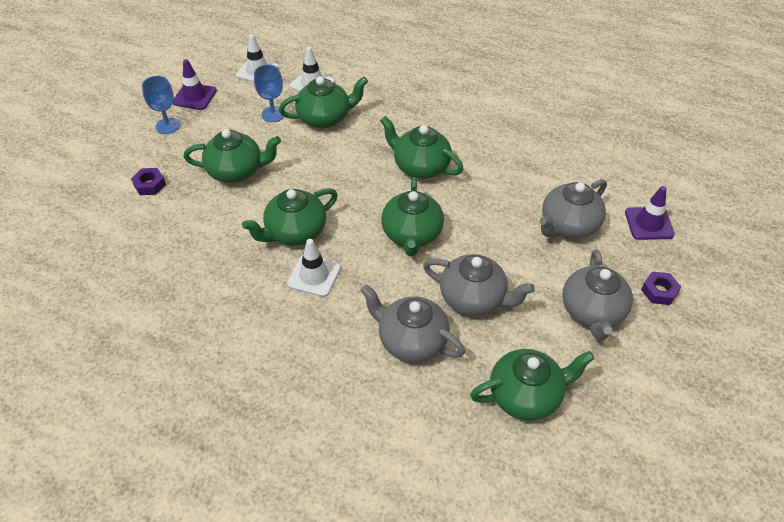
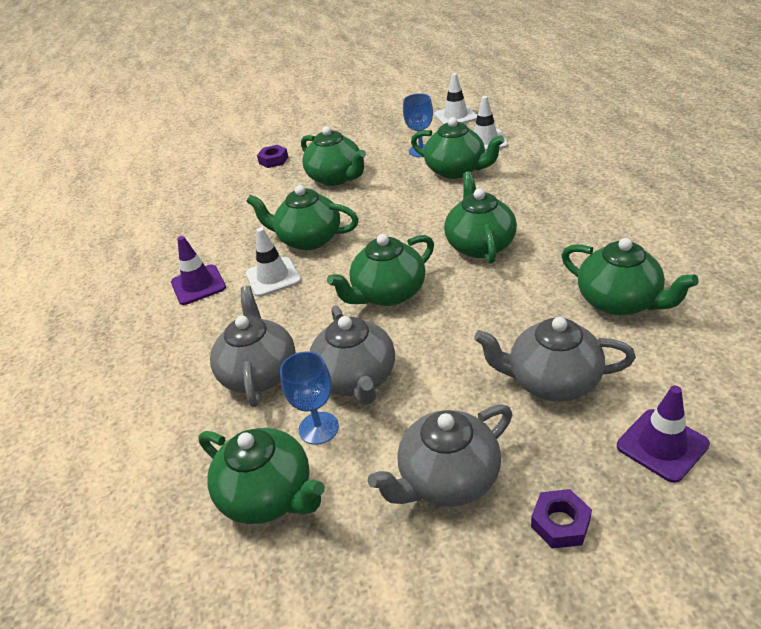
camera: 55 degrees right, 10 degrees down
blue goblet [142,76,180,134] -> blue goblet moved to [280,351,339,445]
purple traffic cone [173,59,217,110] -> purple traffic cone moved to [171,236,226,305]
none -> green teapot [561,238,699,315]

